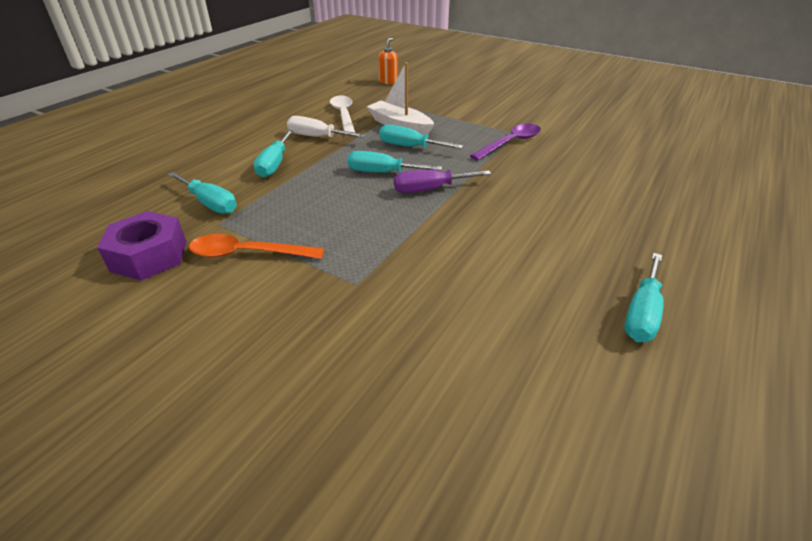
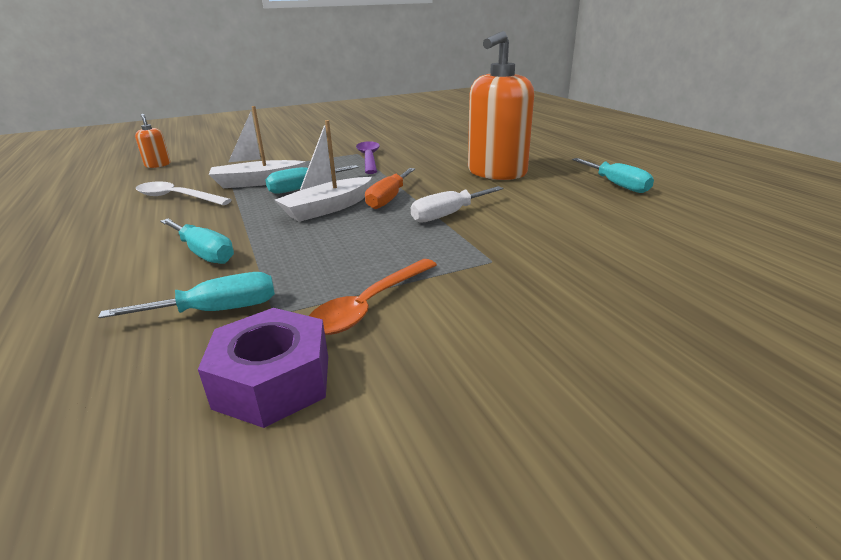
camera: 55 degrees left, 10 degrees down
white screwdriver [287,116,366,138] -> white screwdriver moved to [411,186,503,223]
turquoise screwdriver [347,151,442,173] -> white boat [275,120,372,222]
purple screwdriver [394,169,491,193] -> orange screwdriver [365,168,415,209]
none -> orange soap dispenser [468,31,534,180]

